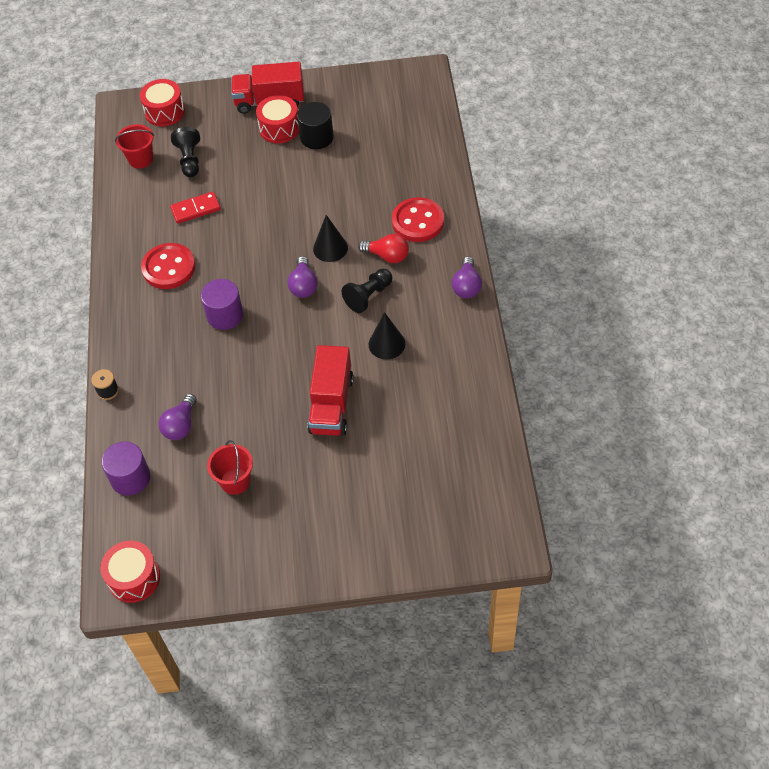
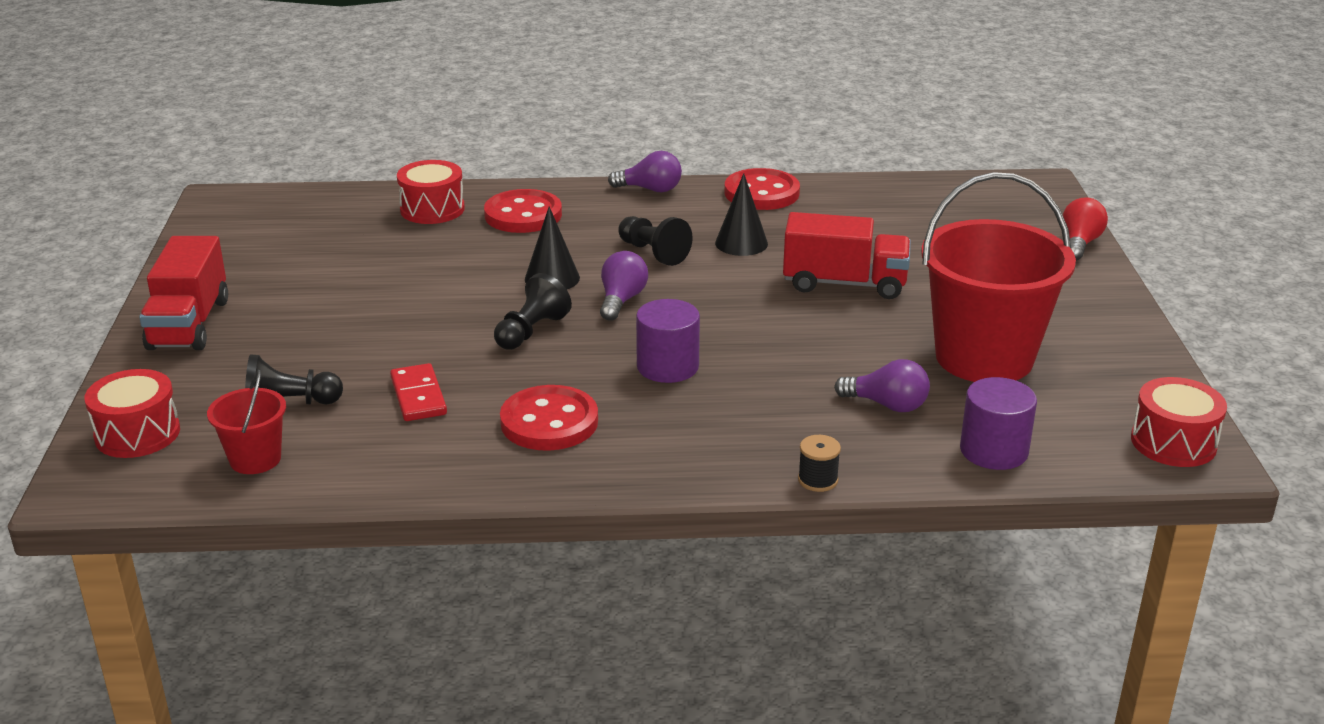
camera: 90 degrees left, 25 degrees down
red bucket [207,440,253,495] -> red bucket [921,172,1076,382], size x2.14
red drum [256,95,299,143] -> red drum moved to [397,160,465,224]
purple light bulb [288,256,318,298] -> purple light bulb turned 75 degrees counterclockwise [600,251,648,321]
black cylinder [297,102,334,149] -> none
red light bulb [358,234,409,263] -> red light bulb moved to [1063,197,1108,261]
none -> black pawn [494,273,572,350]
none -> red button [724,168,800,210]

